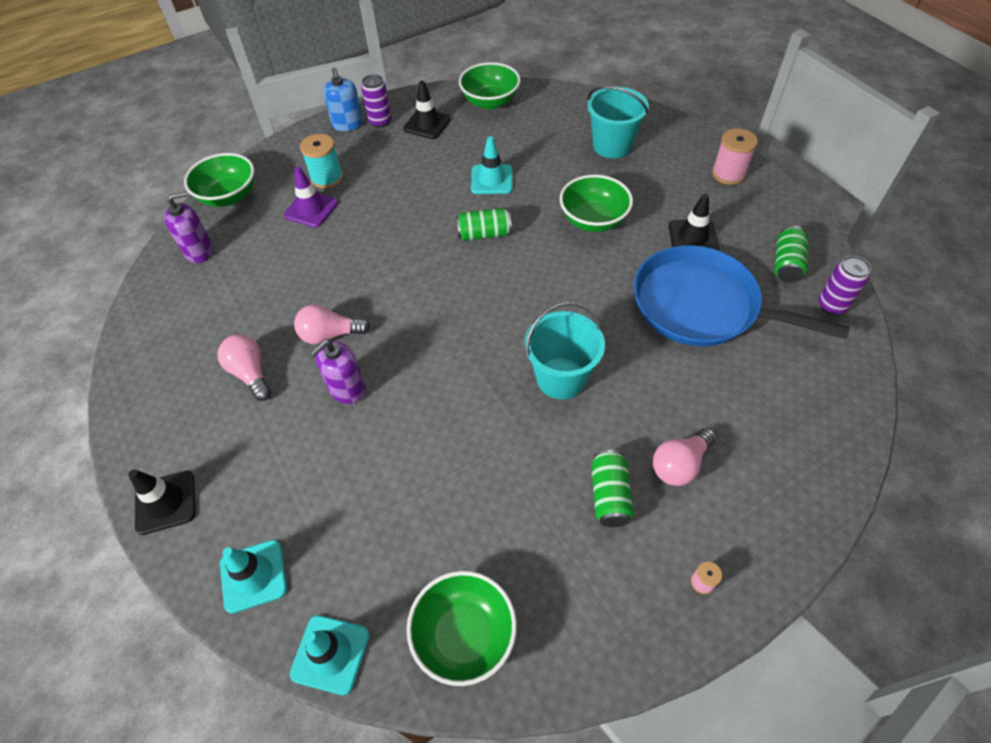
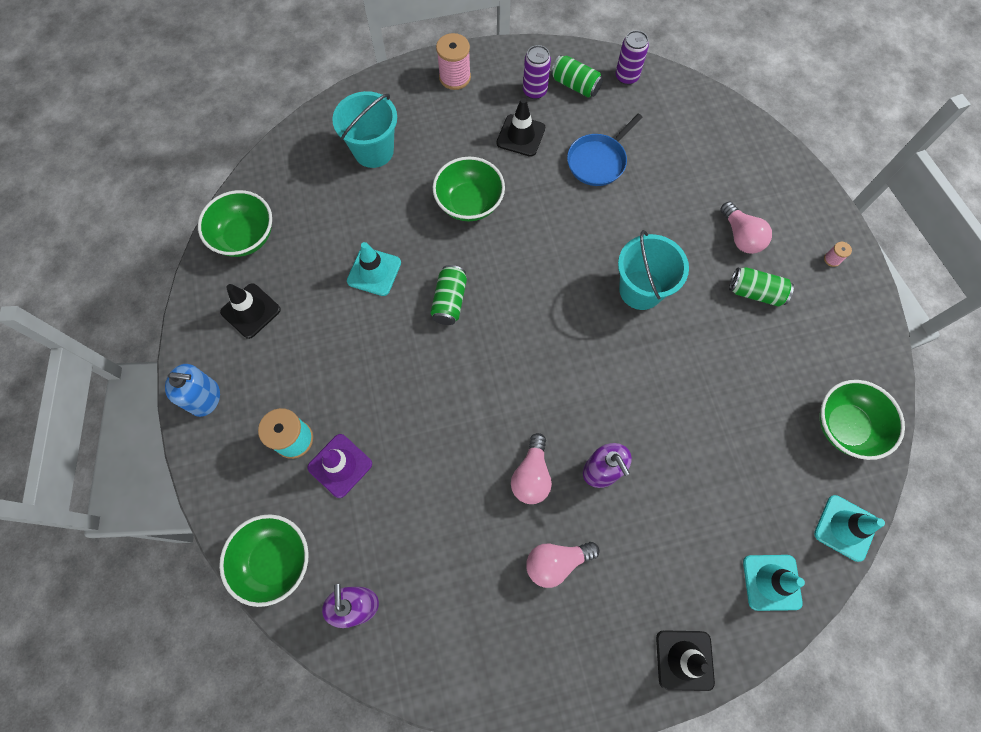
camera: 75 degrees left, 15 degrees up
purple can [361,74,392,128] -> purple can moved to [523,45,551,99]
blue pan [634,245,850,346] -> blue pan [567,114,643,186], size x0.55

